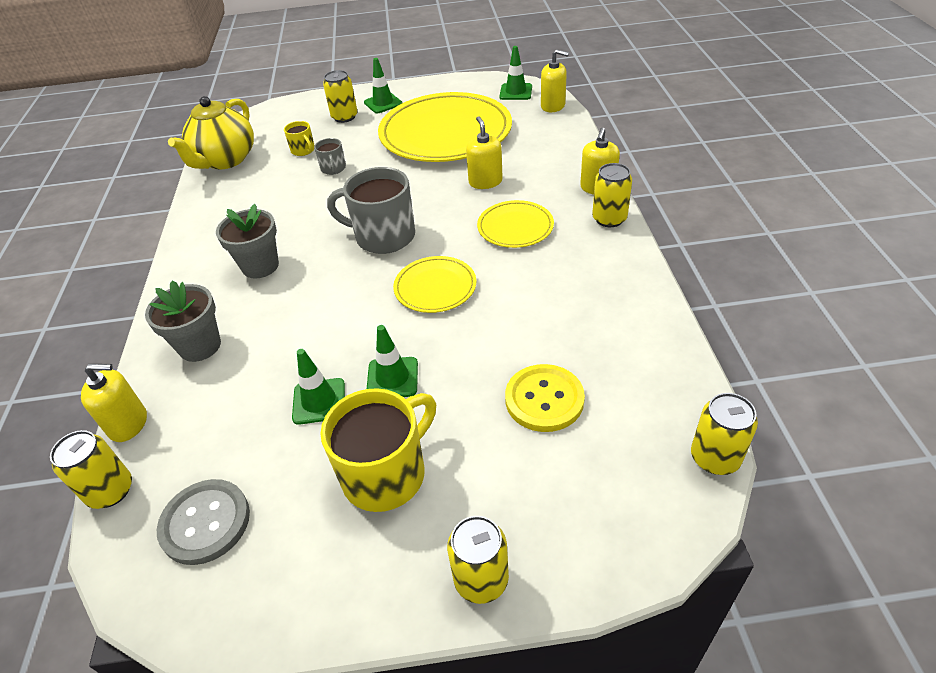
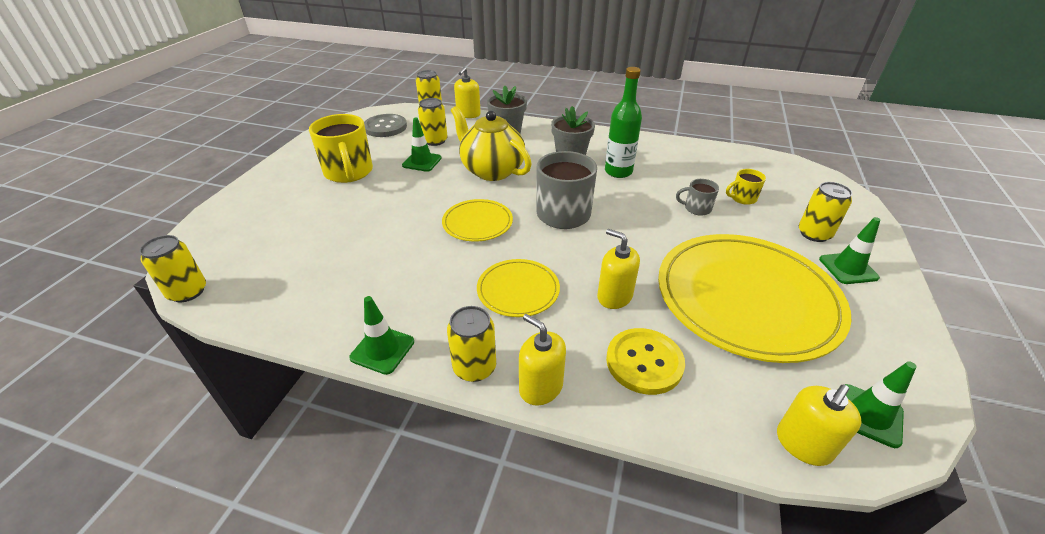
camera: 110 degrees right, 5 degrees down
yellow teapot [168,96,254,169] -> yellow teapot moved to [451,106,532,181]
green traffic cone [367,325,418,397] -> green traffic cone moved to [349,296,414,375]
yellow can [447,516,509,604] -> yellow can moved to [418,98,448,146]
yellow soap dispenser [466,116,503,189] -> yellow soap dispenser turned 150 degrees counterclockwise [597,229,640,309]
yellow button [505,364,585,432] -> yellow button moved to [606,328,685,395]
none -> green bottle [605,67,642,178]

